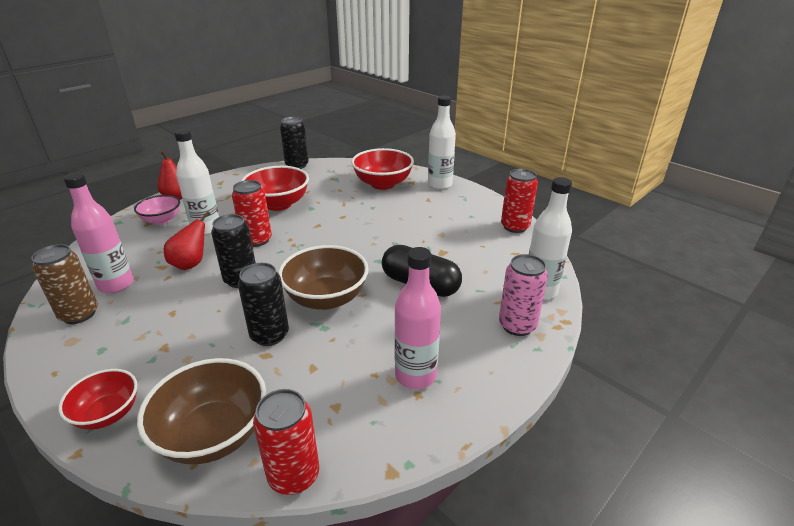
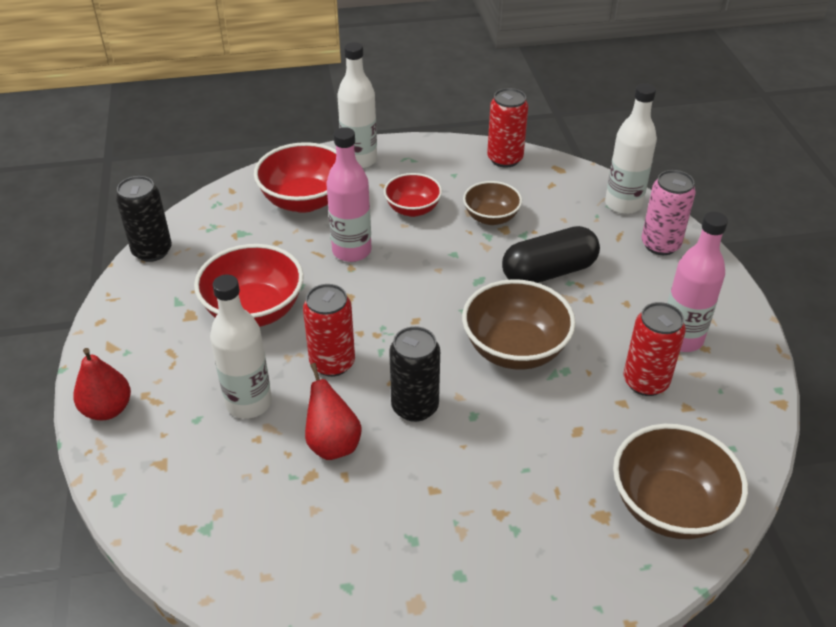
camera: 55 degrees left, 10 degrees up
brown can [31,244,98,324] -> none
red bowl [58,369,138,430] -> red bowl moved to [384,173,442,217]
pink bottle [63,172,134,293] -> pink bottle moved to [326,127,372,262]
pink bowl [134,195,180,225] -> none
black can [238,263,289,346] -> none
red can [253,389,319,495] -> red can moved to [623,302,686,396]
none -> brown bowl [463,181,522,225]

